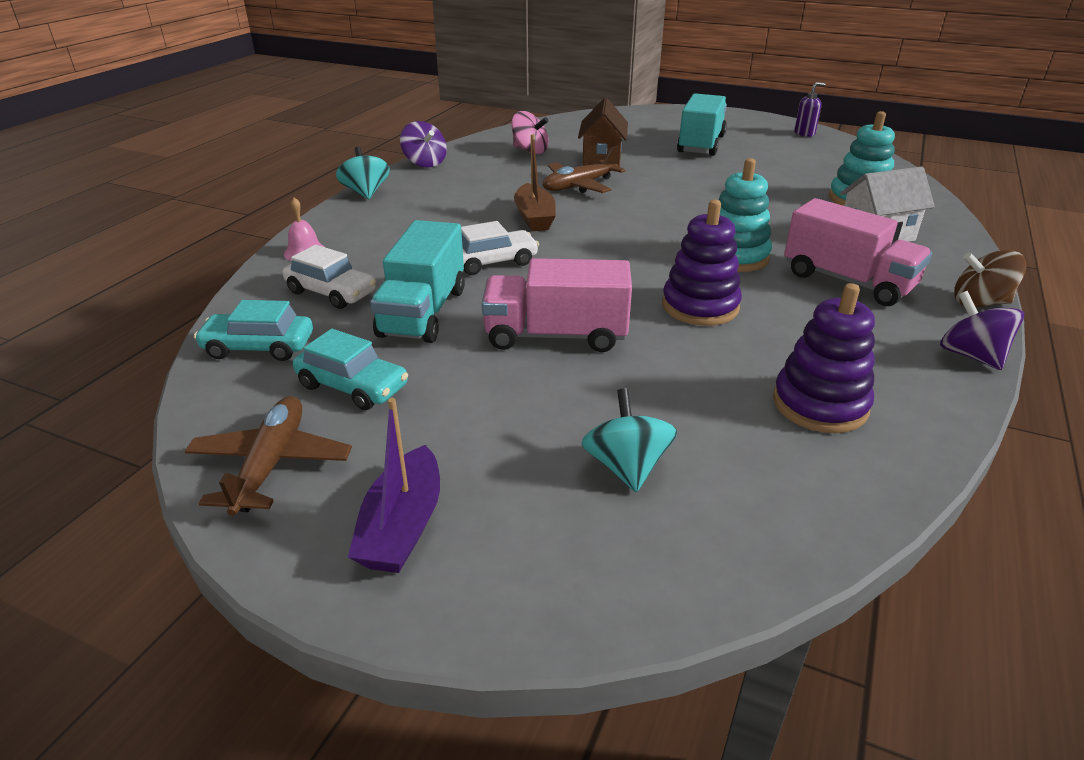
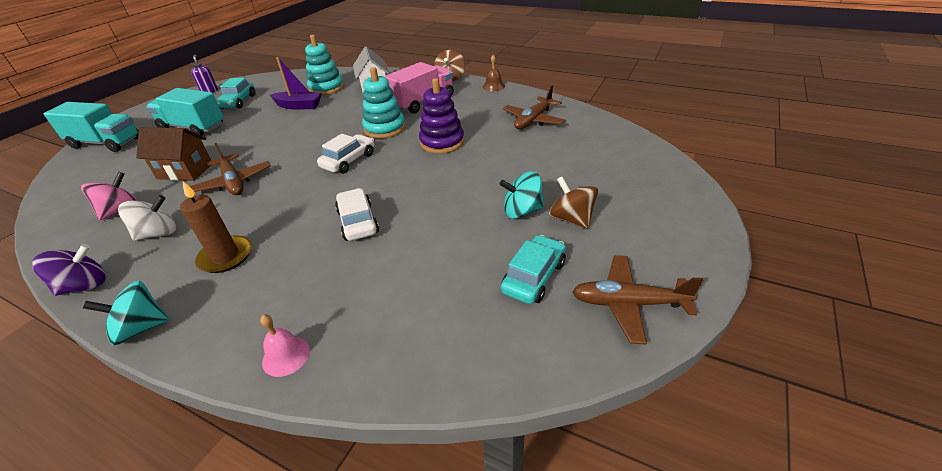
camera: 85 degrees left, 5 degrees up
turquoise car [194,300,313,361] -> turquoise car moved to [216,78,255,109]
white car [283,245,376,309] -> white car moved to [317,134,374,174]
purple boat [348,398,440,573] -> purple boat moved to [270,57,322,110]
turquoise truck [370,220,465,343] -> turquoise truck moved to [43,102,139,152]
pink truck [482,258,632,352] -> none
brown boat [514,134,556,231] -> none
turquoise spinning top [581,388,677,492] -> turquoise spinning top moved to [499,171,544,219]
purple stacking toy [773,283,875,433] -> brown plane [503,85,566,129]
purple spinning top [940,291,1024,370] -> brown bell [483,55,505,91]
none -> white spinning top [118,195,176,241]
none -> brown candle [180,181,251,273]
none -> brown spinning top [549,177,598,229]

